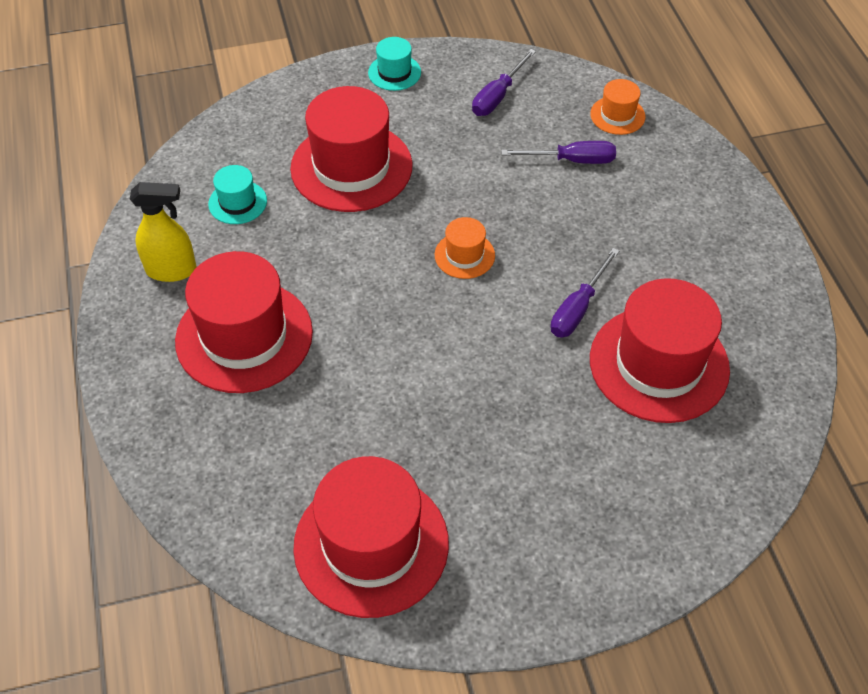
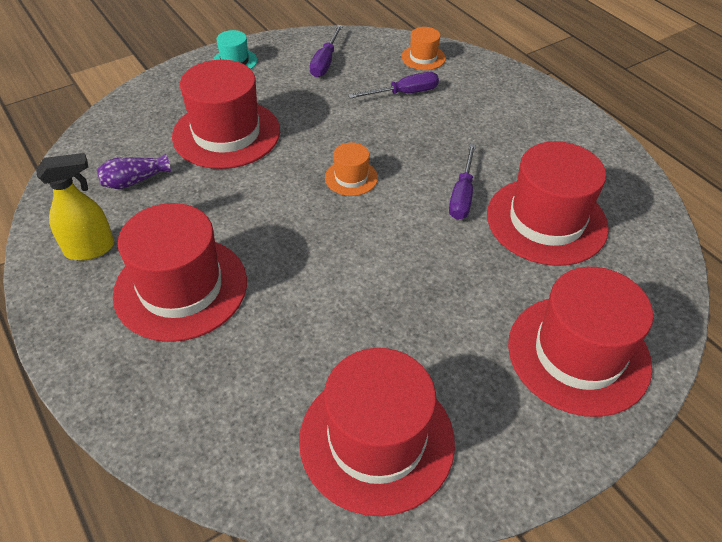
camera: 20 degrees left, 5 degrees down
turquoise hat [208,165,267,224] -> purple vase [97,154,171,189]
none -> red hat [508,267,653,417]

